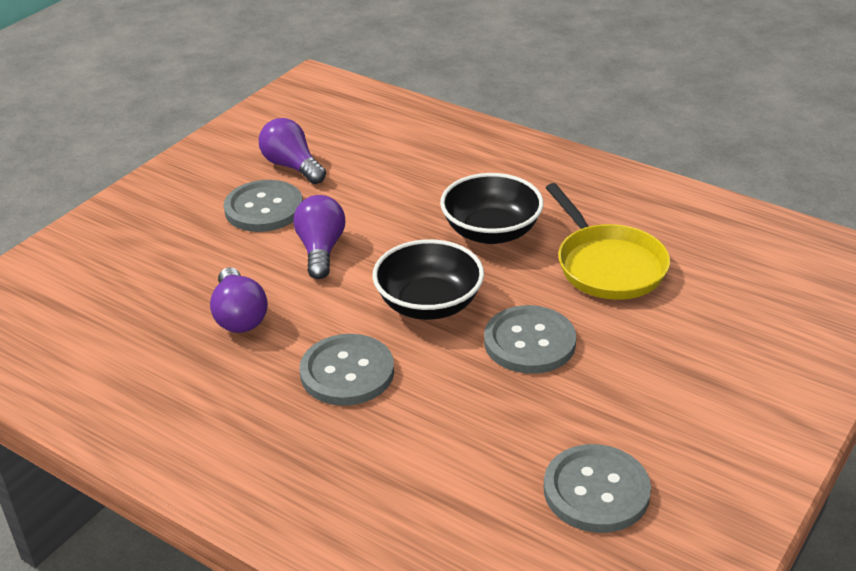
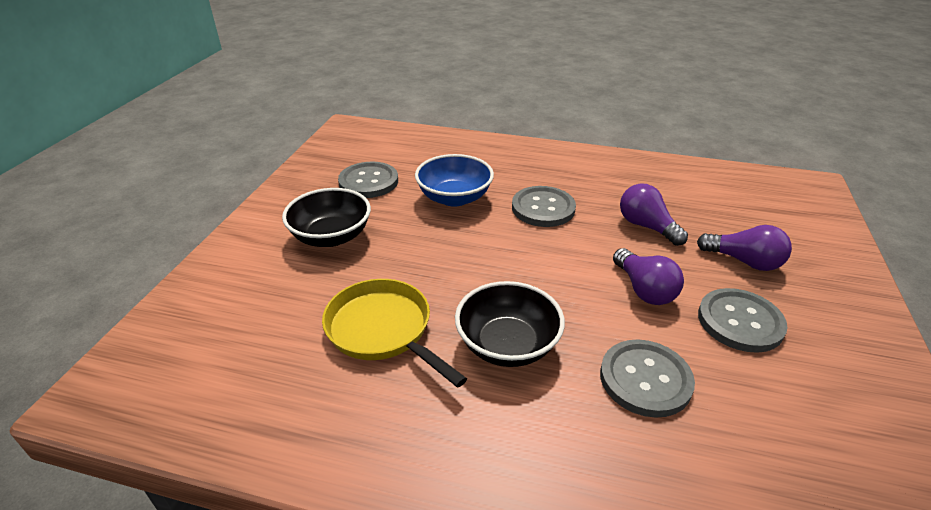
camera: 160 degrees right, 0 degrees up
purple light bulb [259,118,326,184] -> purple light bulb moved to [697,225,792,271]
black bowl [372,239,484,320] -> black bowl moved to [282,188,371,247]
grey button [484,305,576,374] -> grey button moved to [600,339,695,418]
none -> blue bowl [415,154,494,207]

